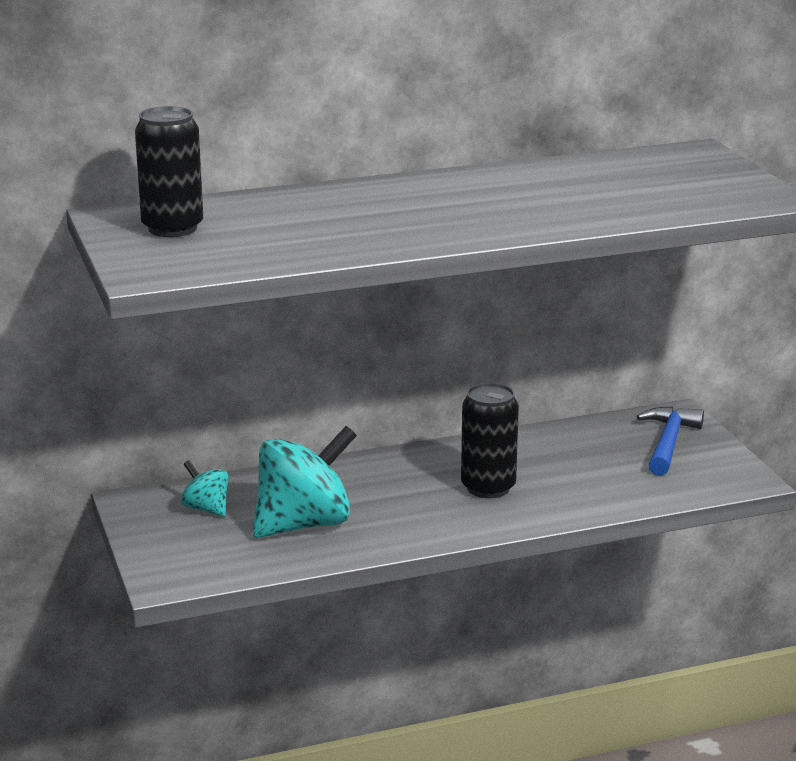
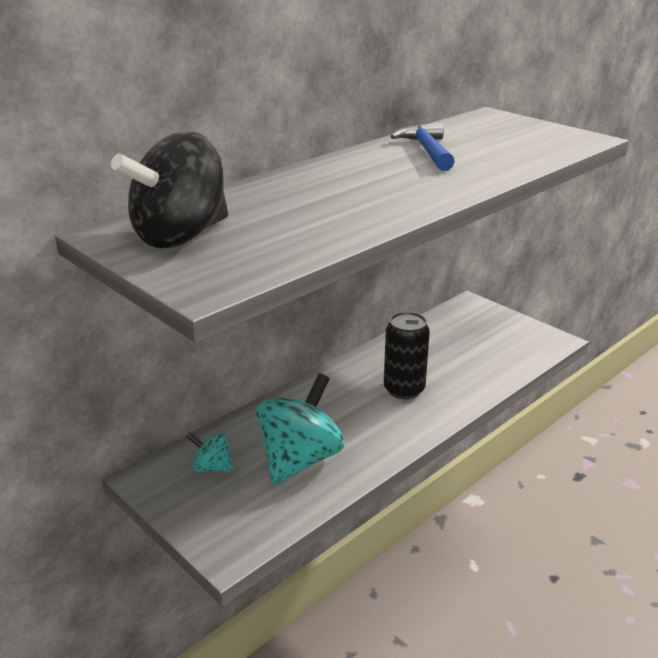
camera: 25 degrees left, 5 degrees up
black can [135,106,203,237] -> black spinning top [111,132,228,248]
blue hammer [637,406,704,476] -> blue hammer moved to [390,122,455,171]

